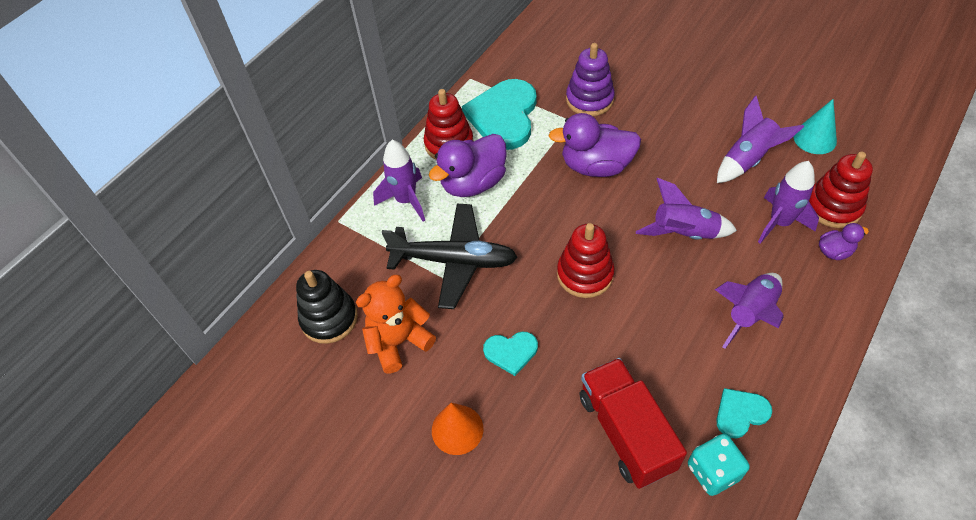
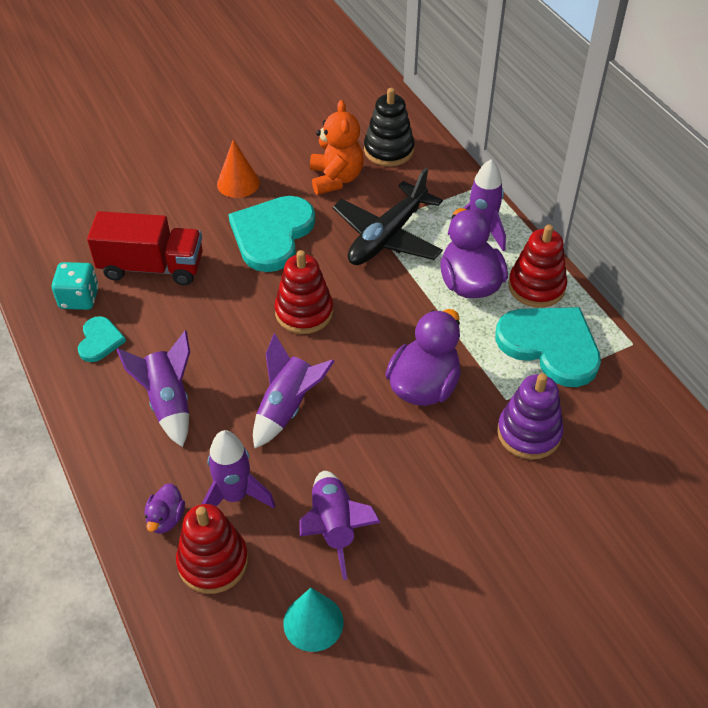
camera: 115 degrees right, 5 degrees down
turquoise heart [483,332,538,376] -> turquoise heart [228,196,315,272], size x2.01

